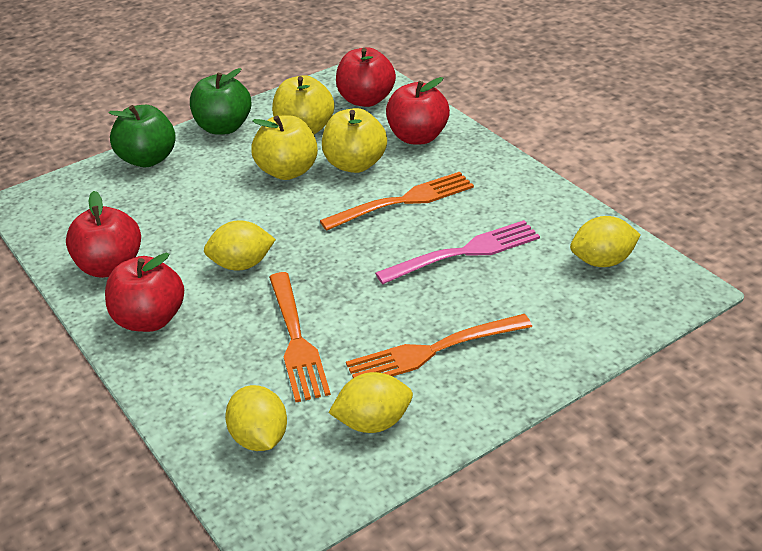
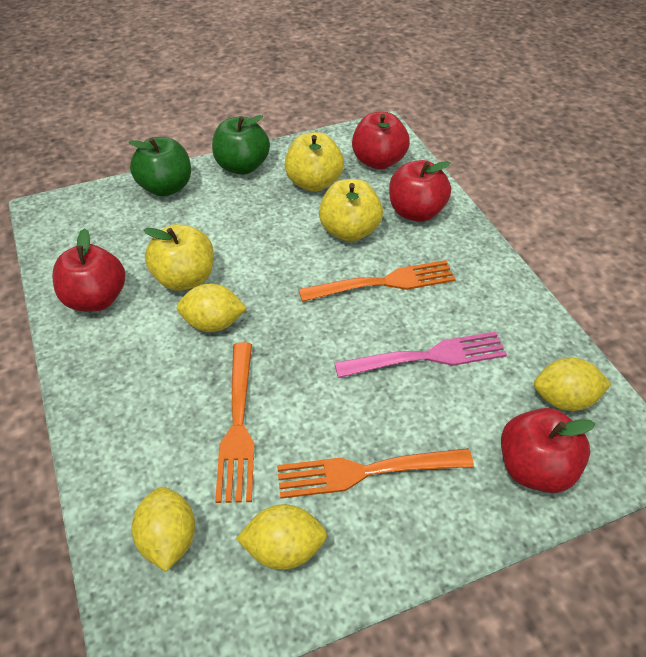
camera: 10 degrees right, 10 degrees up
red apple [105,253,184,332] -> red apple moved to [501,408,595,493]
yellow apple [251,115,318,180] -> yellow apple moved to [144,224,214,291]

